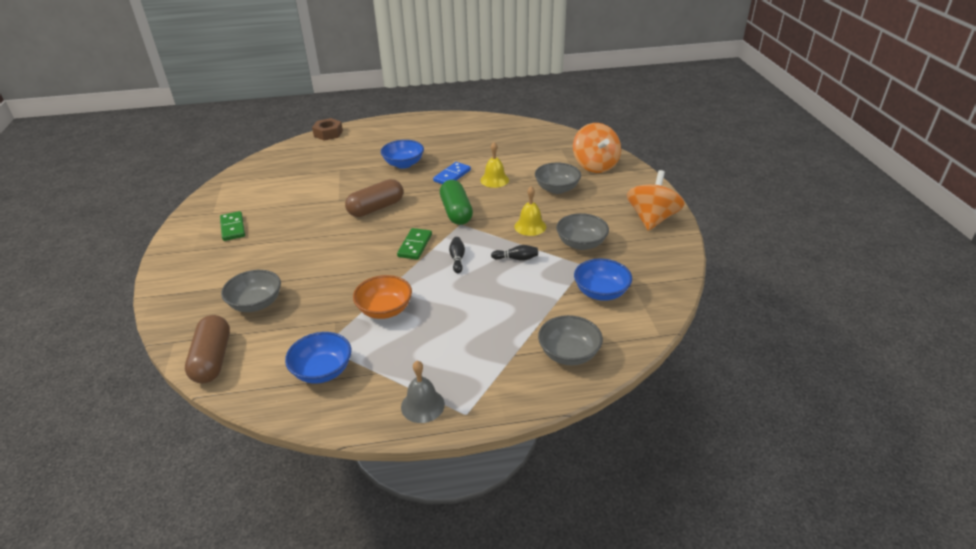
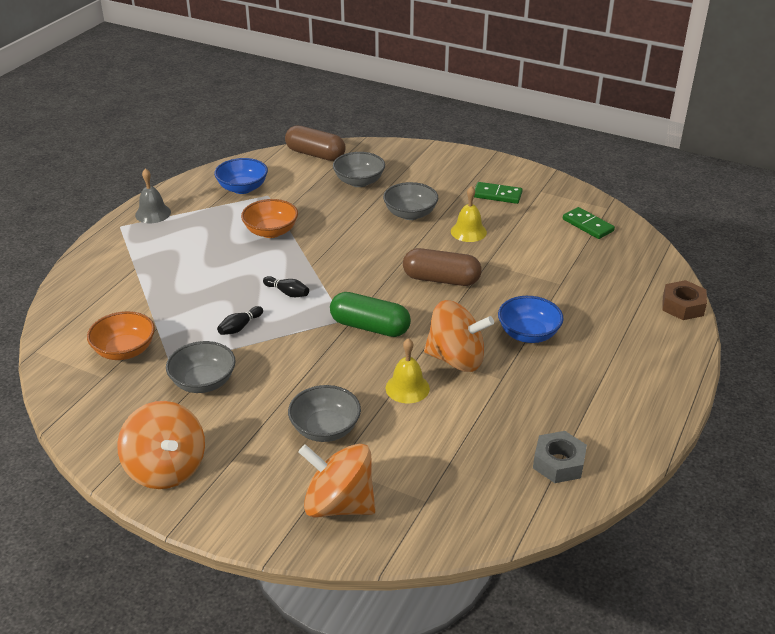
camera: 125 degrees right, 0 degrees up
brown capsule [345,179,403,217] -> brown capsule turned 75 degrees counterclockwise [403,248,482,286]
green domino [397,228,432,260] -> green domino moved to [563,207,615,239]
blue domino [433,162,471,184] -> orange spinning top [424,300,494,372]
yellow bell [514,186,546,236] -> yellow bell moved to [451,186,487,242]
grey bowl [538,315,603,365] -> grey bowl moved to [383,182,438,220]
blue bowl [574,258,632,301] -> orange bowl [87,311,155,360]
none -> grey nut [533,431,587,483]

